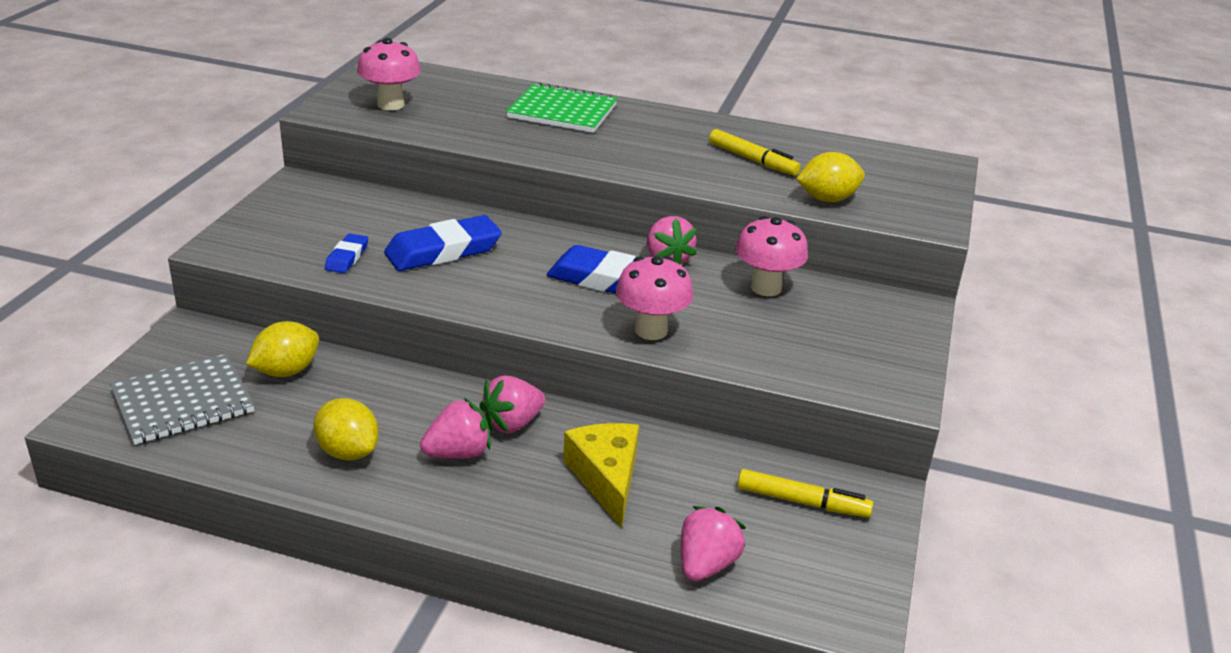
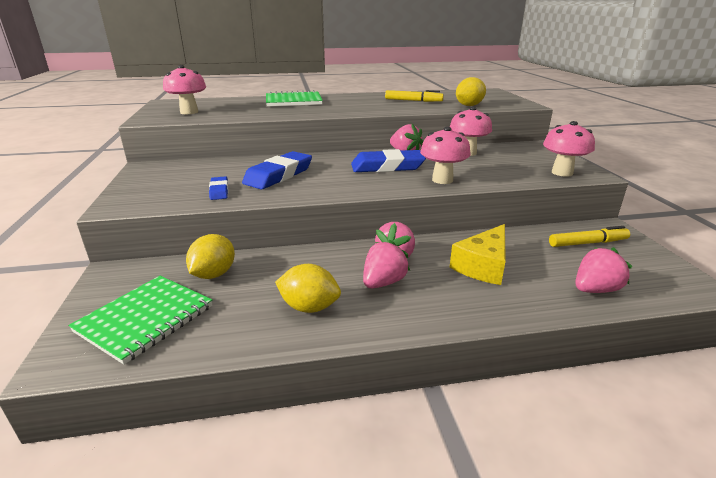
camera: 25 degrees left, 5 degrees down
grey notebook [110,354,255,445] -> green notebook [68,276,212,365]
yellow cheese [563,423,639,528] -> yellow cheese turned 105 degrees counterclockwise [450,224,506,285]
pink strawberry [681,506,746,581] -> pink strawberry turned 60 degrees clockwise [575,247,632,293]
none -> pink mushroom [543,121,595,177]

